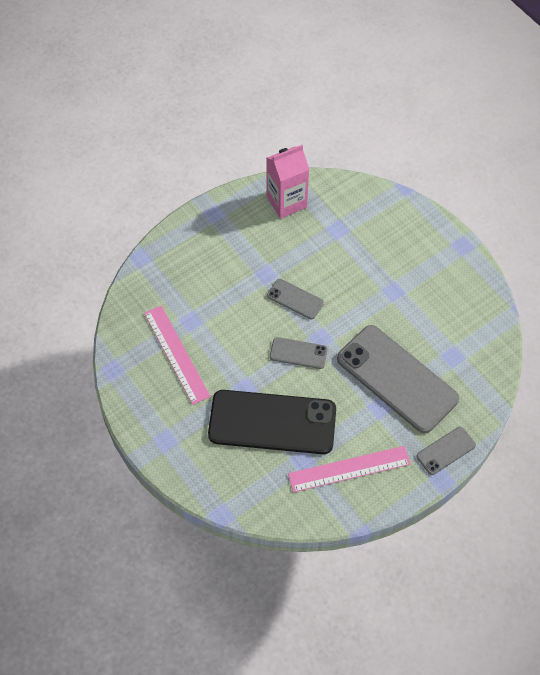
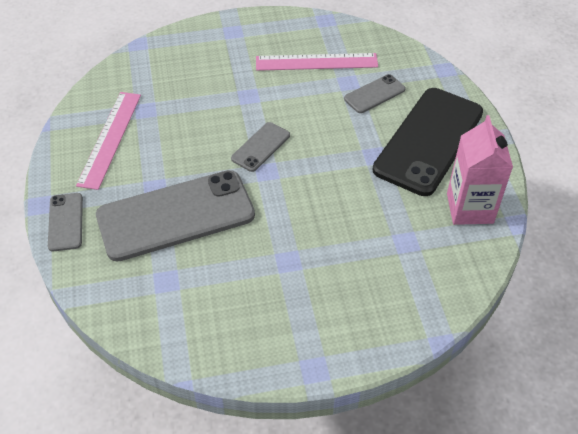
camera: 115 degrees right, 10 degrees down
black phone [208,390,336,454] -> black phone moved to [373,88,483,196]
grey phone [267,279,324,319] -> grey phone moved to [344,74,406,113]

